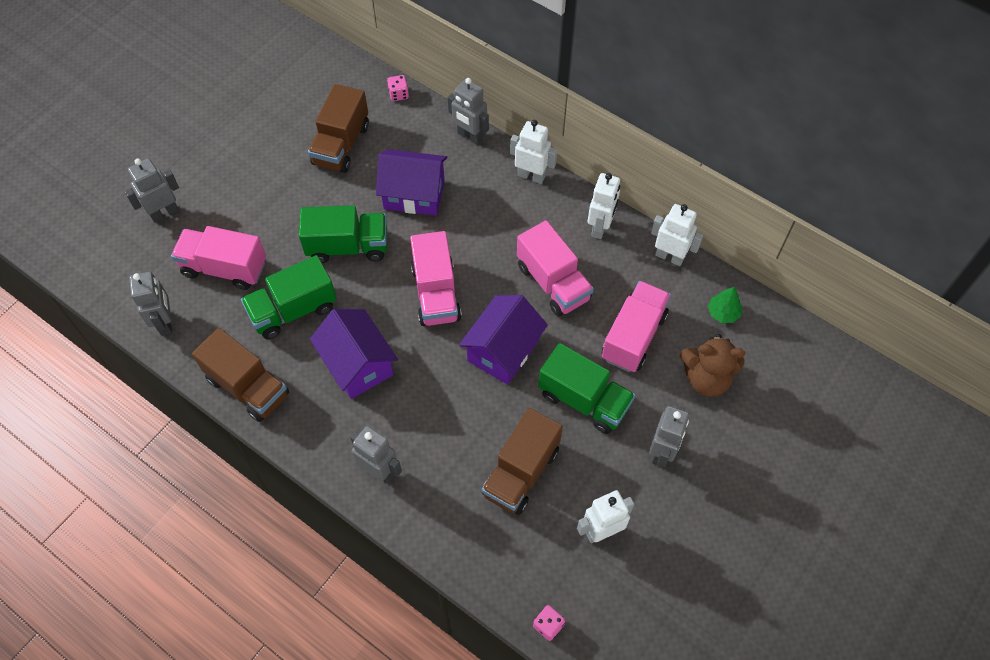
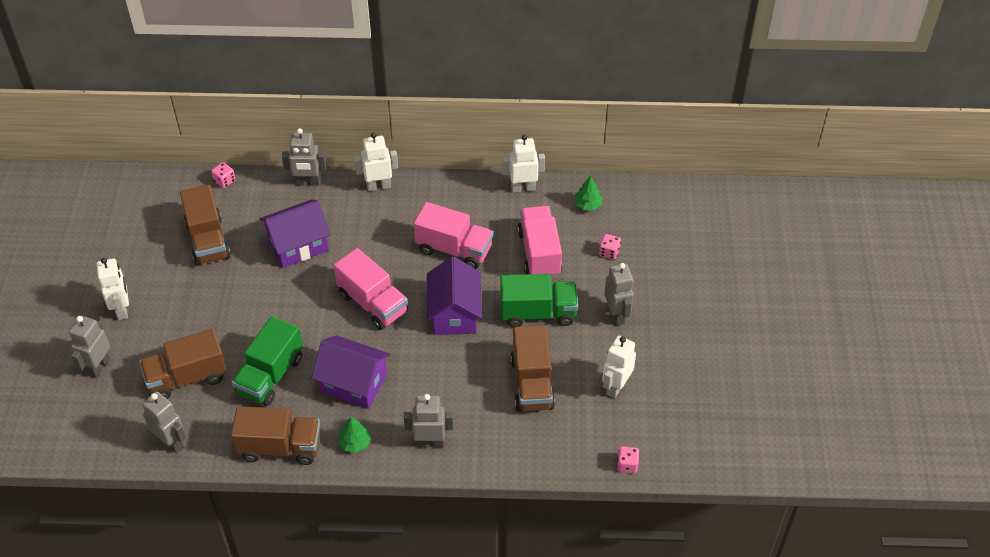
camera: 35 degrees left, 10 degrees down
pink truck [171,226,266,290] -> brown truck [139,329,227,399]
green truck [299,205,387,263] -> none
white robot [588,173,620,239] -> white robot moved to [96,258,129,320]
brown teddy bear [680,334,745,396] -> pink dice [599,234,621,260]
none -> green tree [338,417,371,453]

